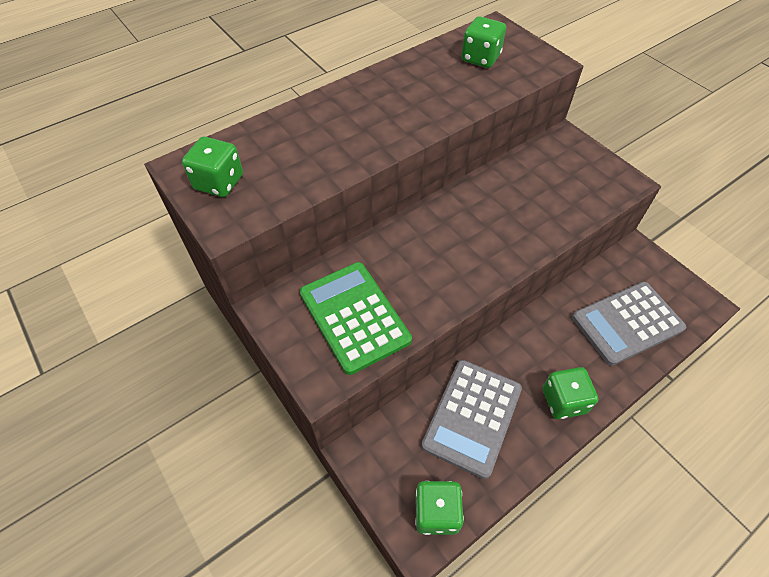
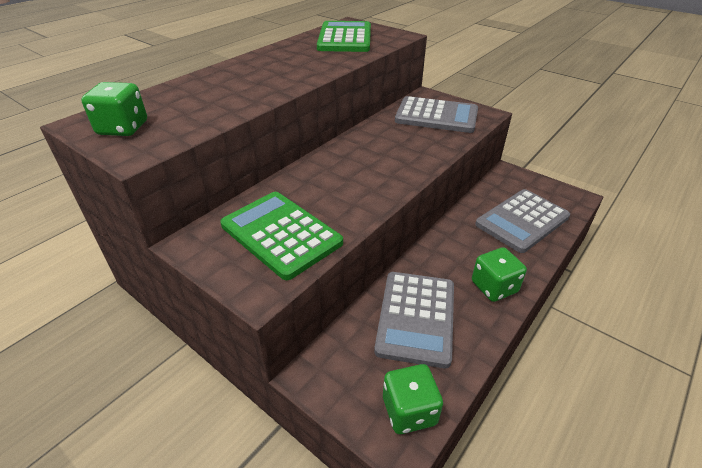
camera: 15 degrees left, 15 degrees down
green dice [462,16,506,68] -> green calculator [317,21,371,52]
none -> grey calculator [395,96,478,133]

